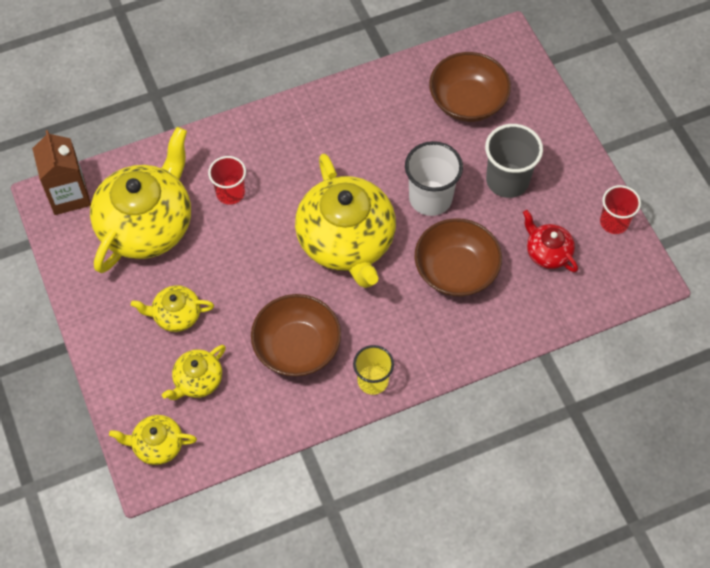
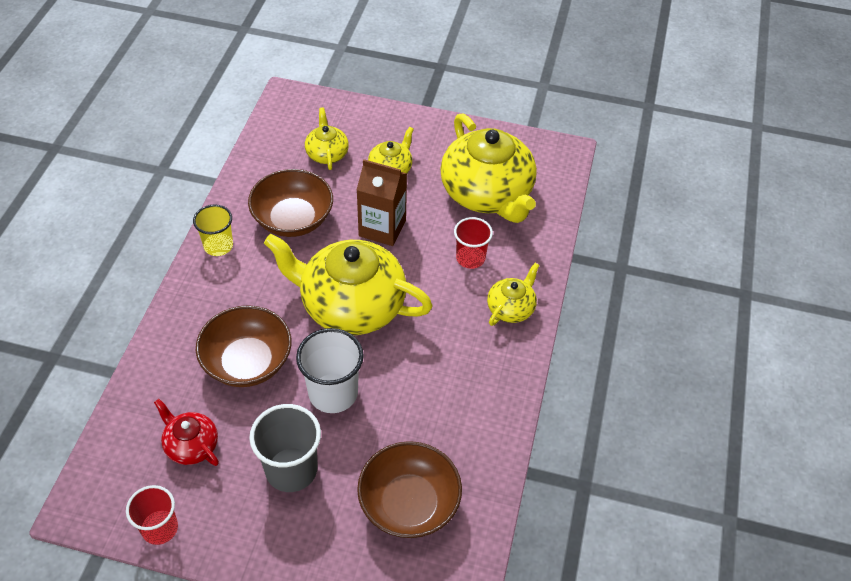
camera: 125 degrees right, 10 degrees down
brown carton [32,130,91,215] -> brown carton moved to [357,159,407,246]
yellow teapot [109,415,197,465] -> yellow teapot moved to [487,263,540,326]
red teapot [523,210,578,272] -> red teapot turned 135 degrees counterclockwise [154,399,219,466]

